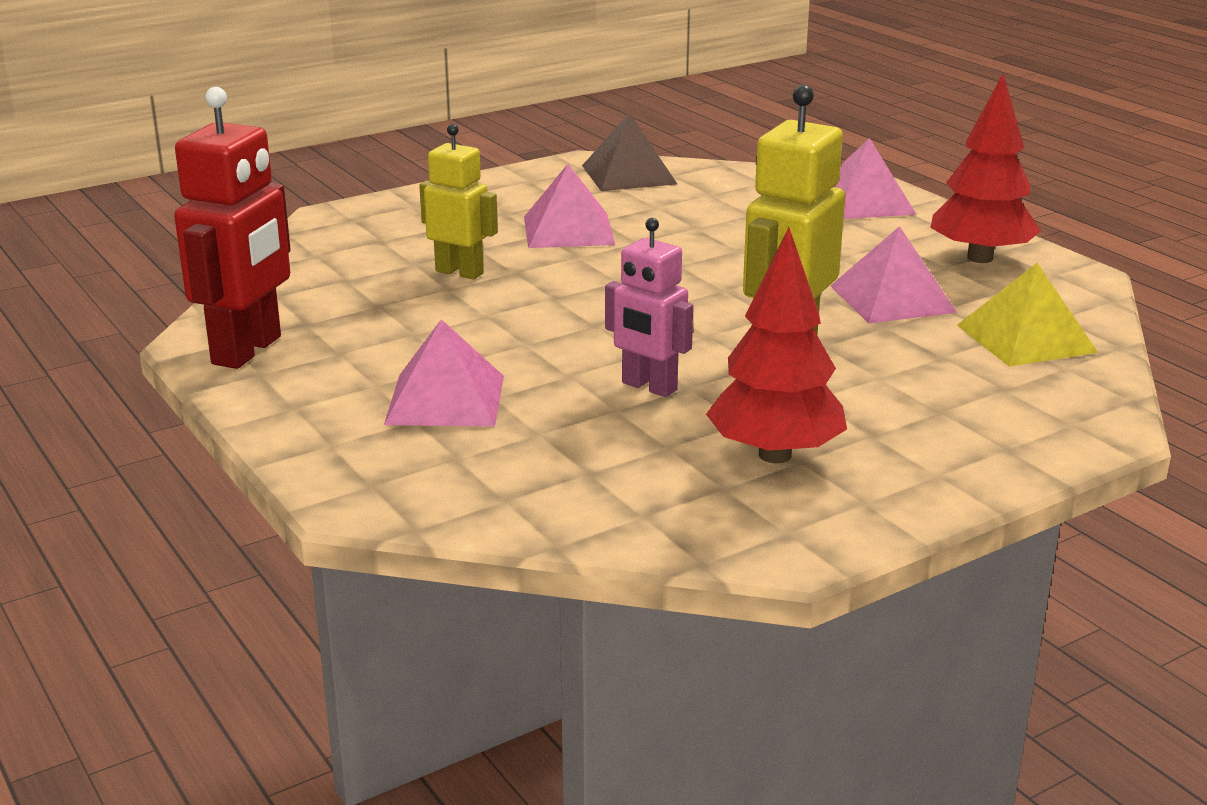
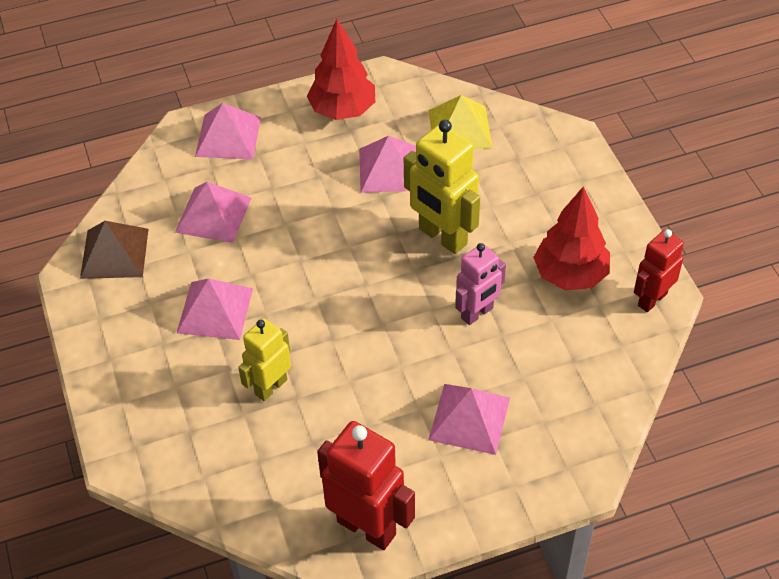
camera: 75 degrees left, 25 degrees up
none -> pink pyramid [175,182,251,243]
none -> red robot [634,229,684,312]

